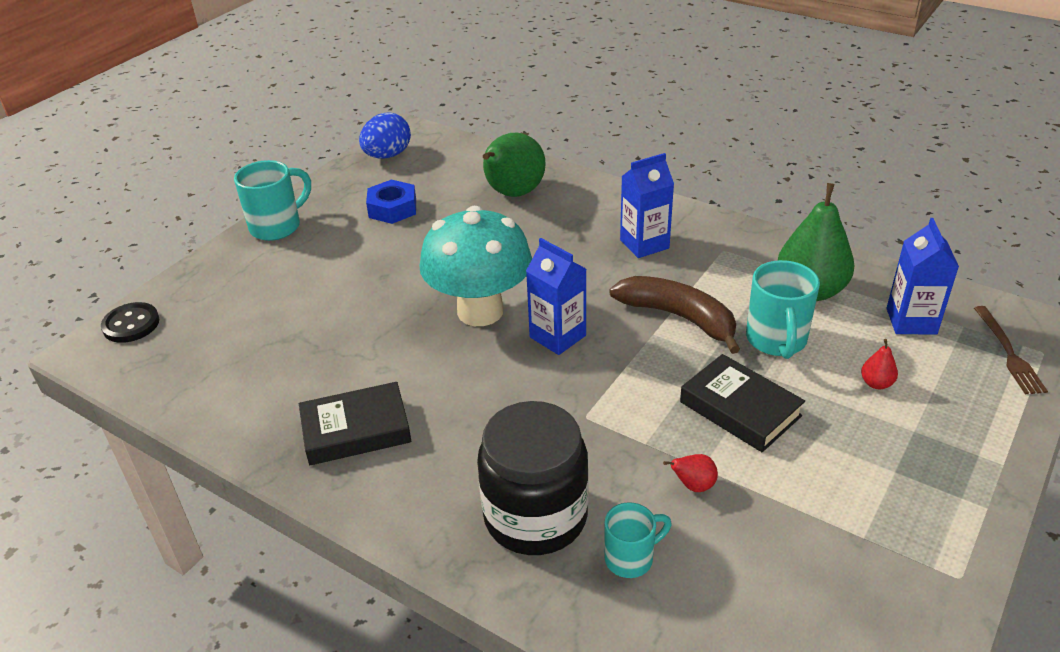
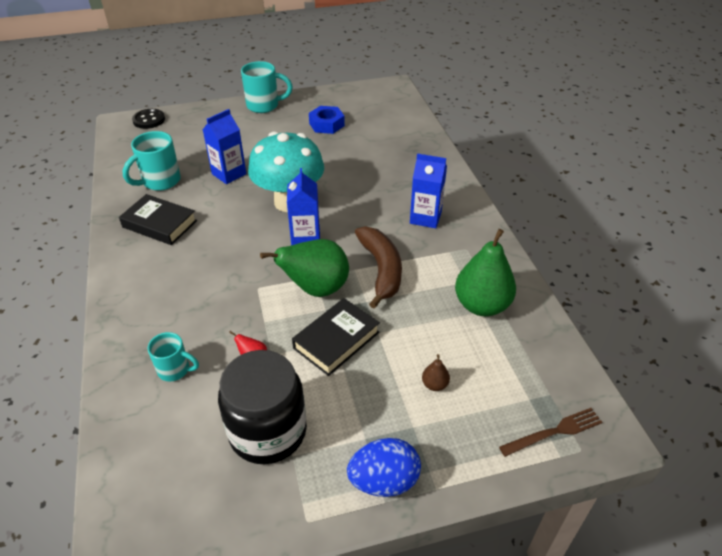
camera: 40 degrees right, 5 degrees up
blue egg [359,112,411,159] -> blue egg moved to [347,438,421,497]
black jar [477,401,589,555] -> black jar moved to [218,350,307,464]
green pear [483,132,546,197] -> green pear moved to [260,239,349,297]
black book [680,354,805,452] -> black book turned 45 degrees clockwise [292,298,380,376]
turquoise mug [746,260,820,359] -> turquoise mug moved to [123,131,181,191]
red pear [861,339,898,389] -> brown pear [422,354,450,391]
blue carton [886,218,959,335] -> blue carton moved to [203,109,246,184]
brown fork [974,306,1048,394] -> brown fork turned 150 degrees counterclockwise [499,408,602,457]

